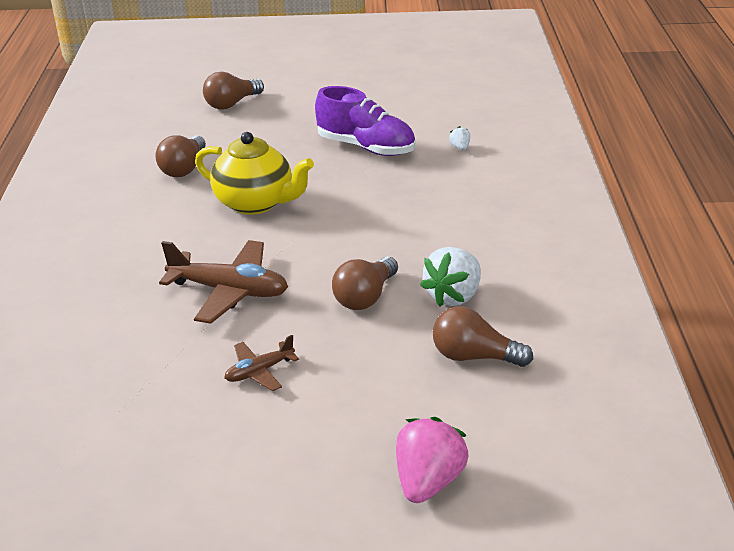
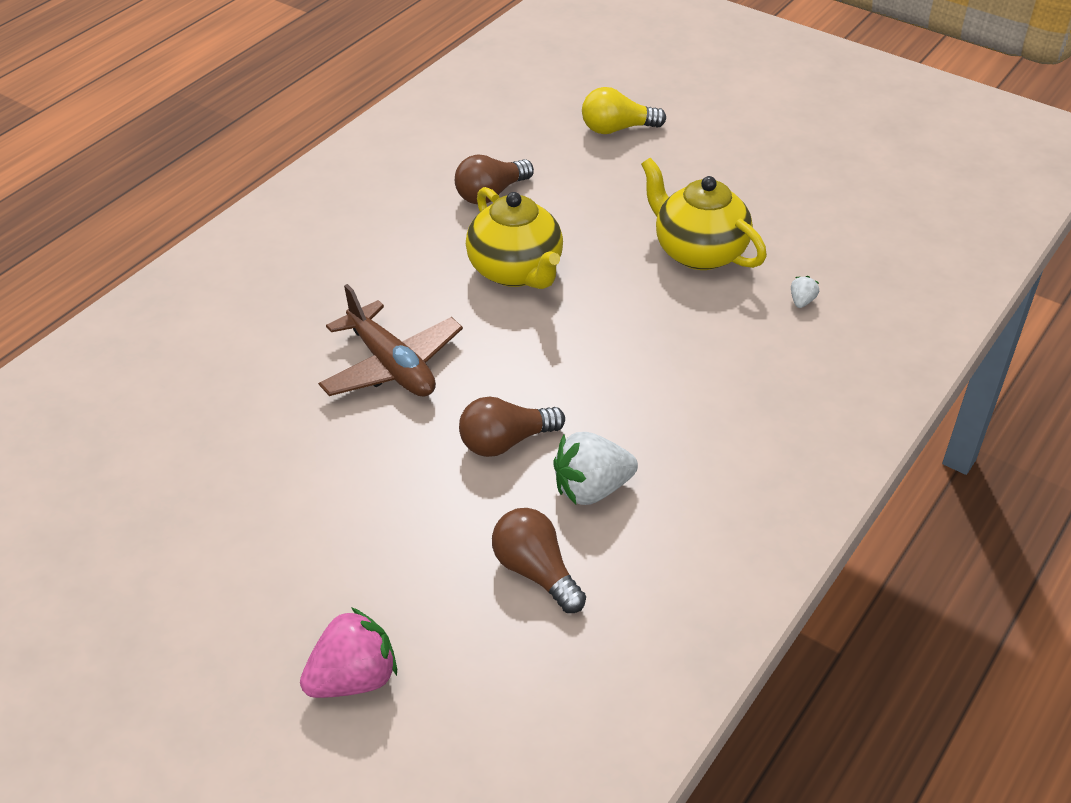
camera: 35 degrees right, 10 degrees up
brown light bulb [203,72,264,110] -> yellow light bulb [582,87,666,134]
brown plane [224,335,299,391] -> none
purple shoe [315,86,415,156] -> yellow teapot [641,158,767,270]

